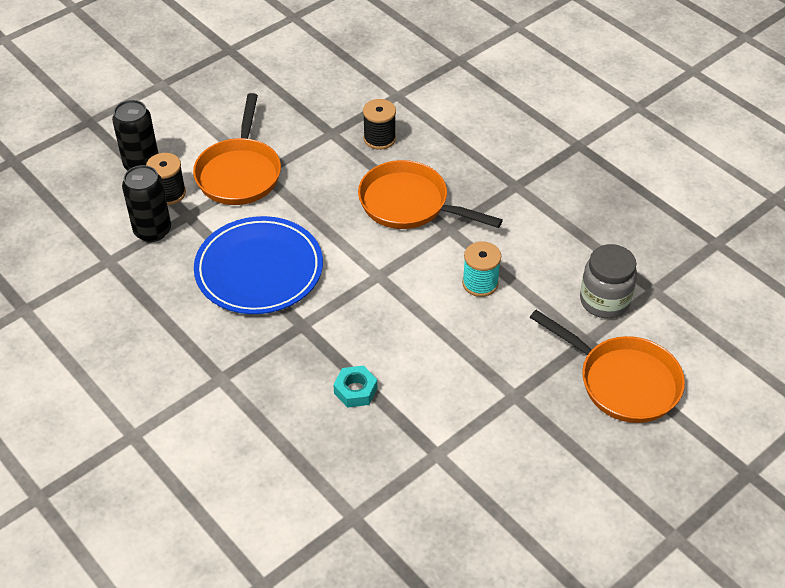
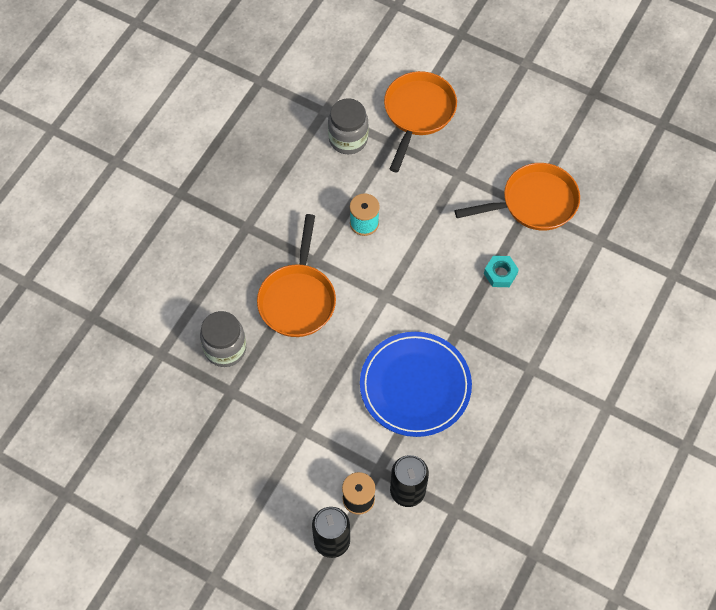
camera: 110 degrees left, 15 degrees up
orange pan [193,93,281,205] -> orange pan moved to [455,163,580,231]
black spool [363,99,396,150] -> grey jar [200,311,246,367]

